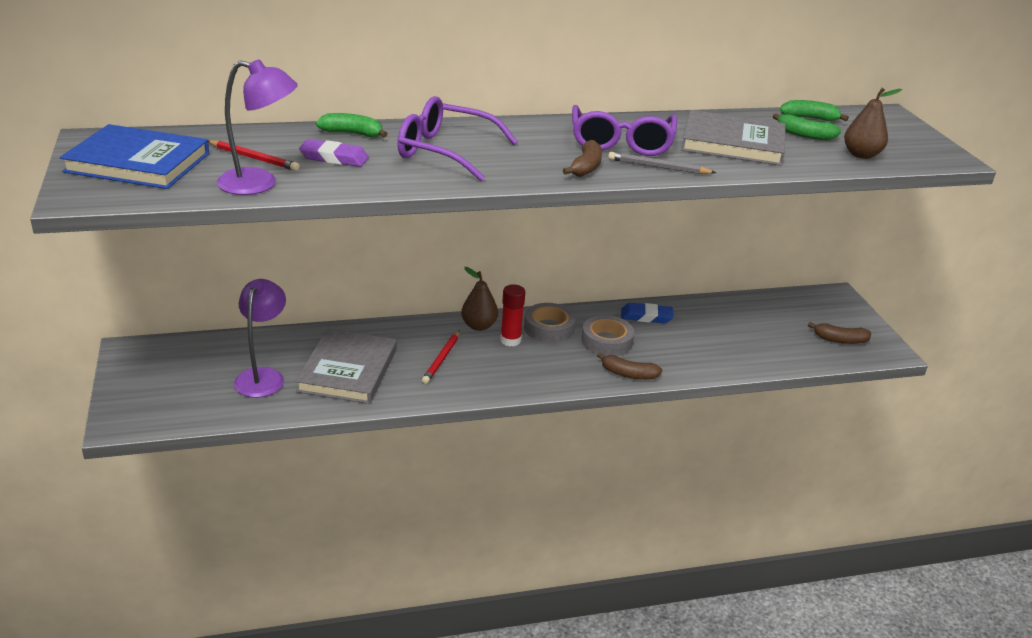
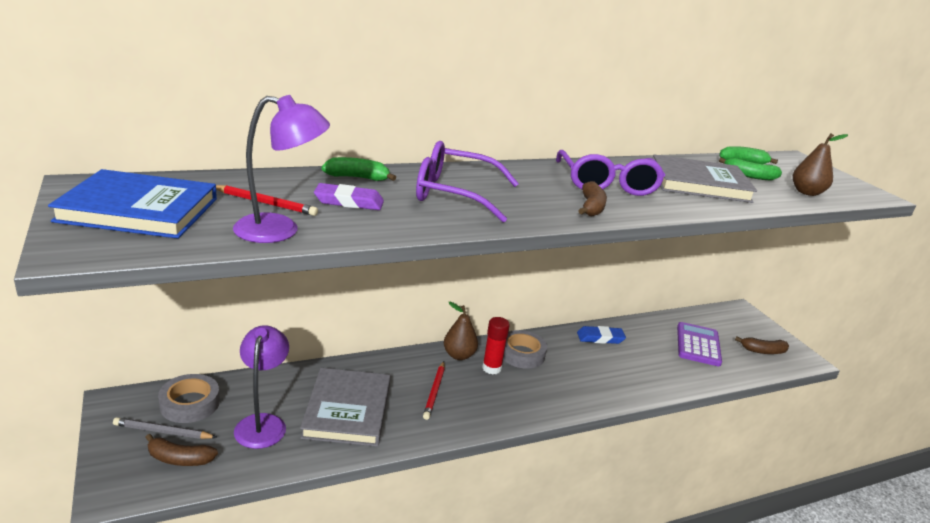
camera: 10 degrees left, 5 degrees down
grey tape [581,315,634,356] -> grey tape moved to [158,374,220,423]
brown banana [597,352,662,380] -> brown banana moved to [145,434,218,466]
grey pencil [608,152,716,174] -> grey pencil moved to [113,417,217,439]
none -> purple calculator [677,322,722,366]

